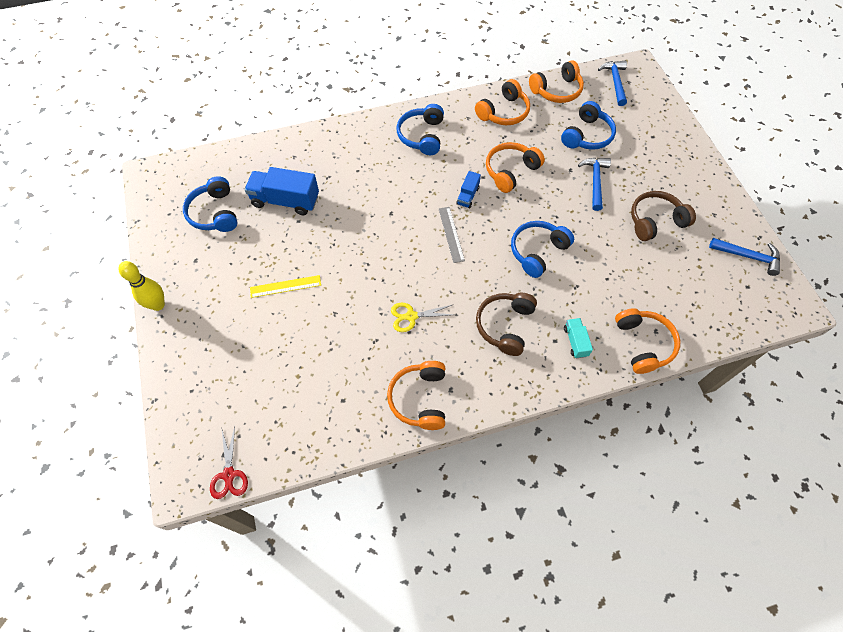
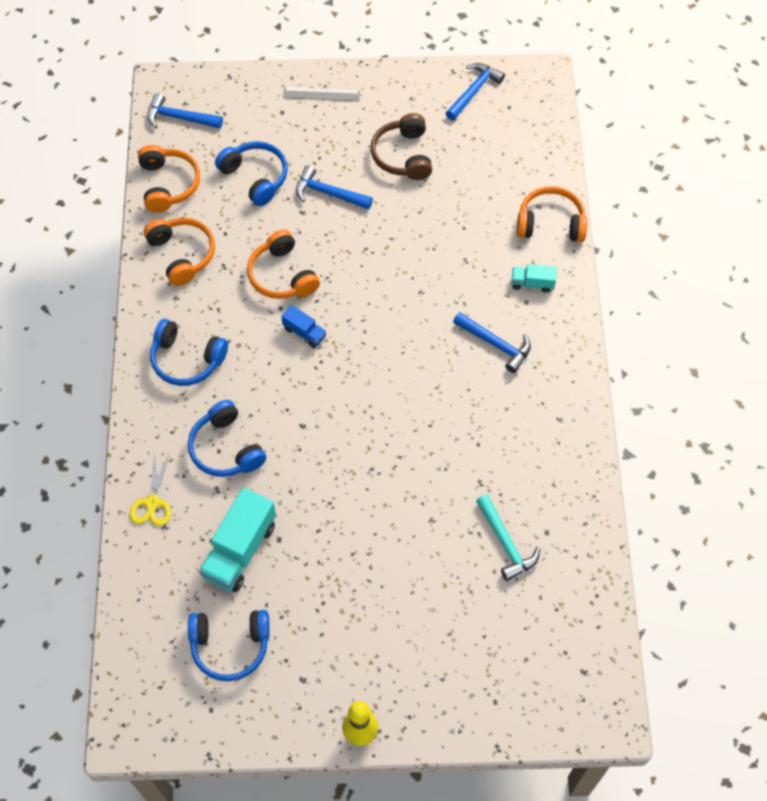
camera: 75 degrees left, 0 degrees up
red scissors [210,426,248,499] -> none
blue truck [245,167,319,215] -> turquoise truck [199,487,276,592]
yellow ruler [250,275,321,298] -> none
orange headphones [387,361,445,430] -> none
yellow scissors [391,303,453,332] -> yellow scissors moved to [129,453,171,526]
grey ruler [439,207,465,263] -> grey ruler moved to [283,87,360,101]
brown headphones [476,293,537,356] -> blue hammer [453,312,531,373]
blue headphones [511,221,574,278] -> blue headphones moved to [188,400,266,477]
none -> turquoise hammer [476,494,540,581]

